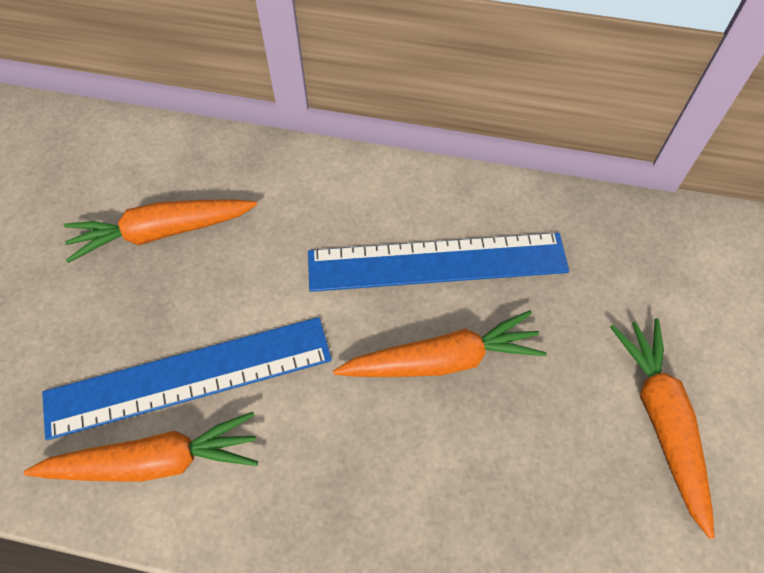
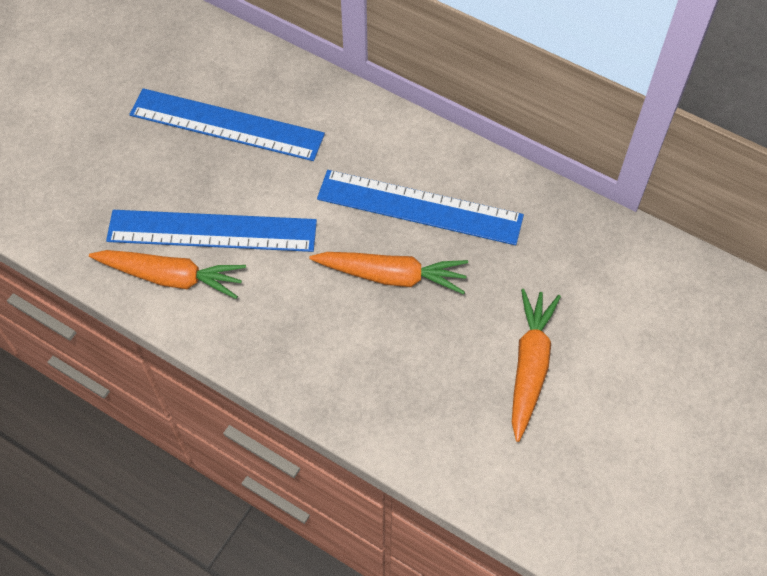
camera: 20 degrees right, 0 degrees up
orange carrot [64,199,257,263] -> blue ruler [129,88,325,161]

